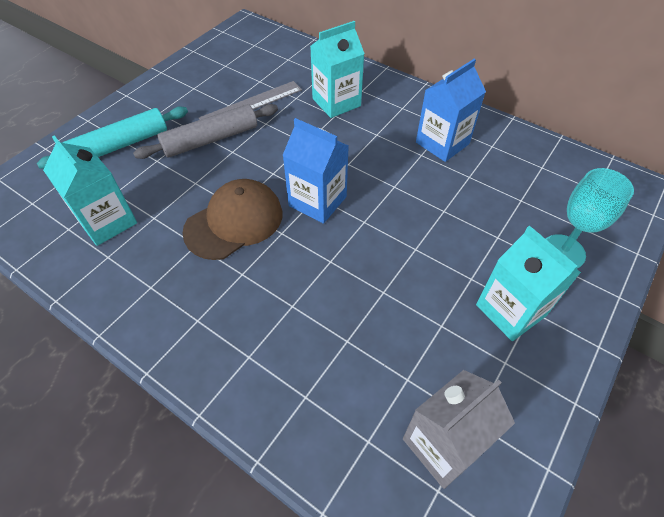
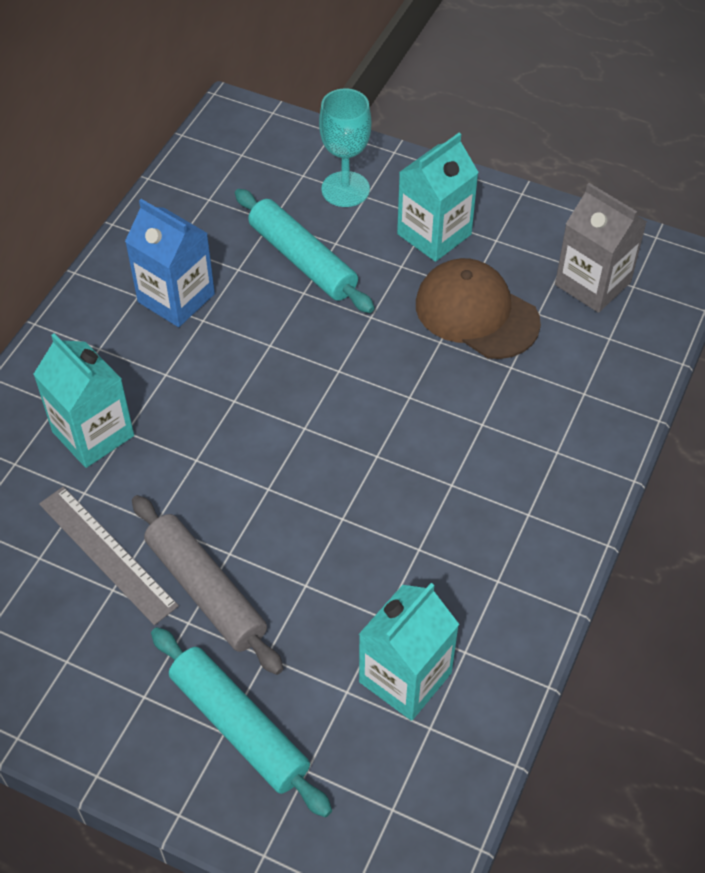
camera: 100 degrees left, 0 degrees up
brown cap [182,179,282,260] -> brown cap moved to [416,258,541,359]
blue carton [282,118,349,224] -> none
none -> turquoise rolling pin [235,189,374,313]

